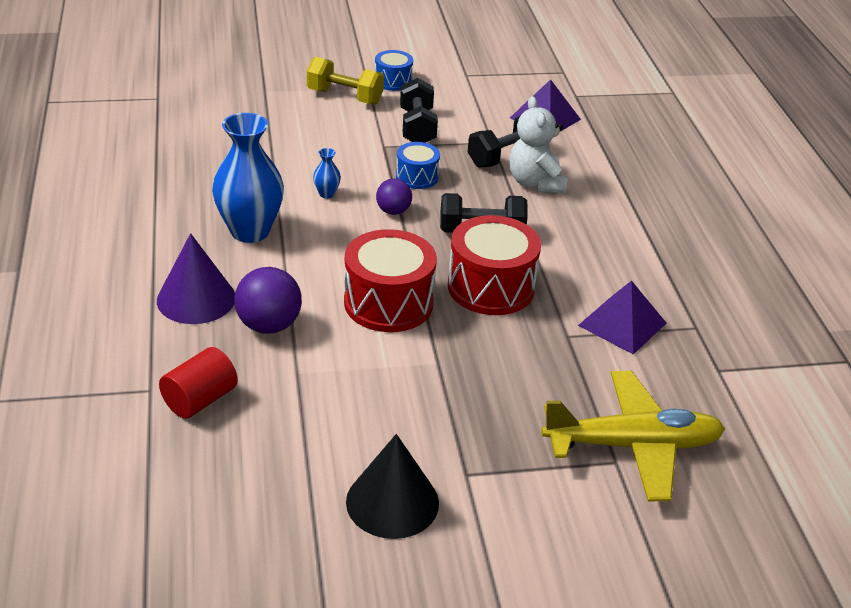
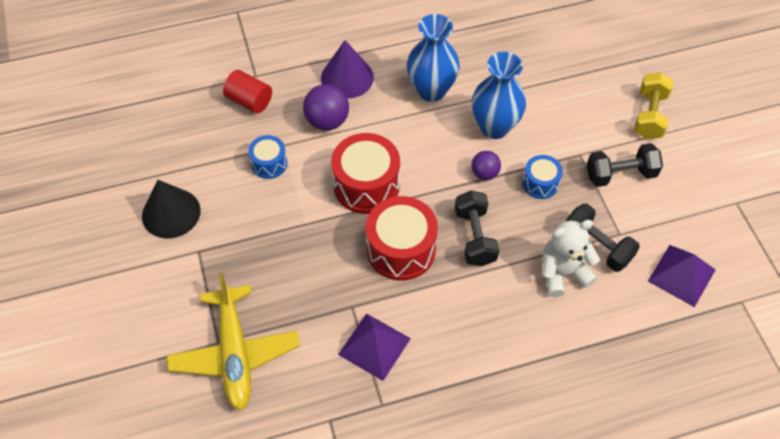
camera: 85 degrees right, 20 degrees up
blue vase [313,148,341,198] -> blue vase [471,52,526,139], size x2.42
blue drum [375,50,413,91] -> blue drum moved to [248,135,287,179]

